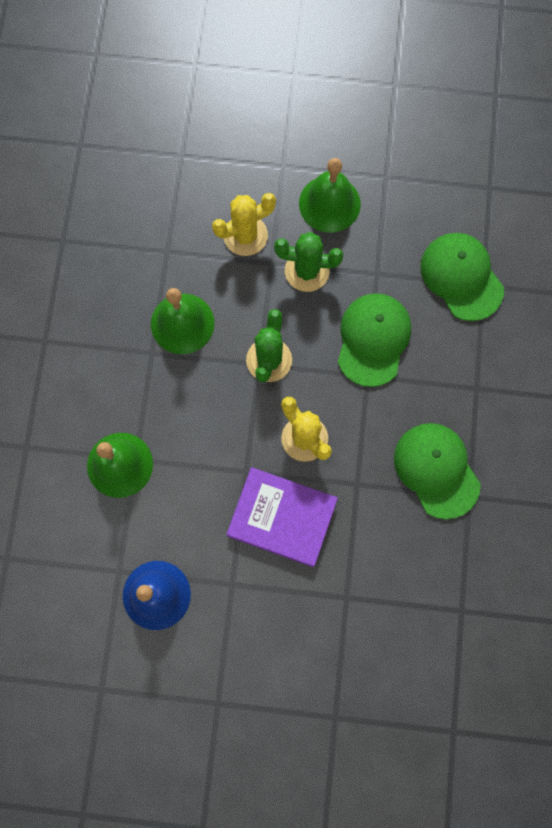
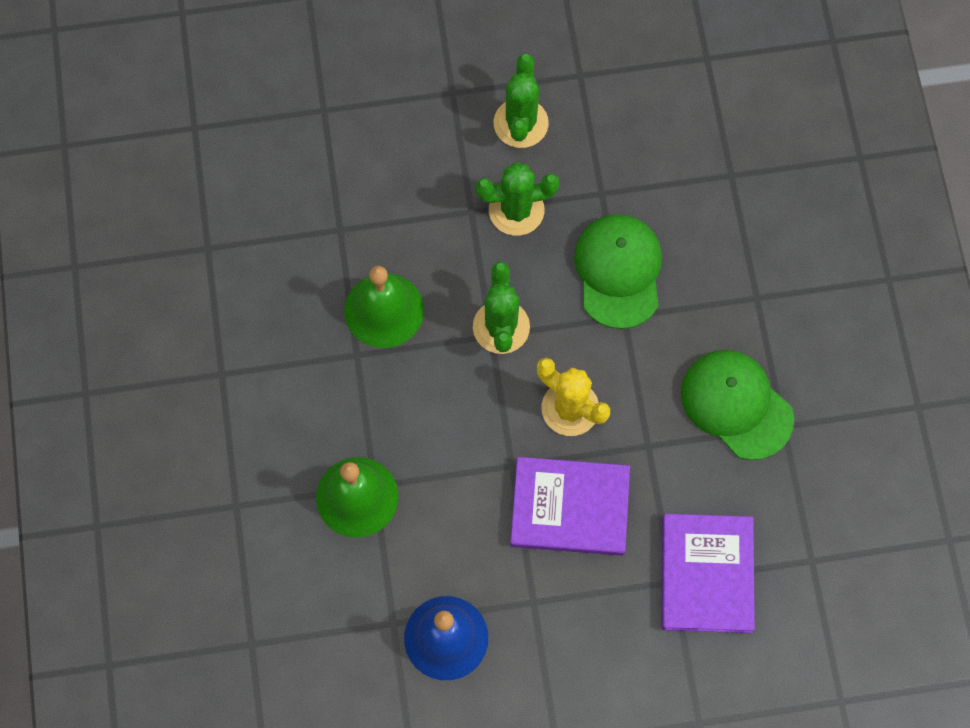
camera: 15 degrees left, 5 degrees down
yellow cactus [212,193,276,256] -> none
green bell [299,158,361,233] -> green cactus [494,54,549,148]
green cap [420,233,504,321] -> none
none -> purple book [662,514,755,633]

